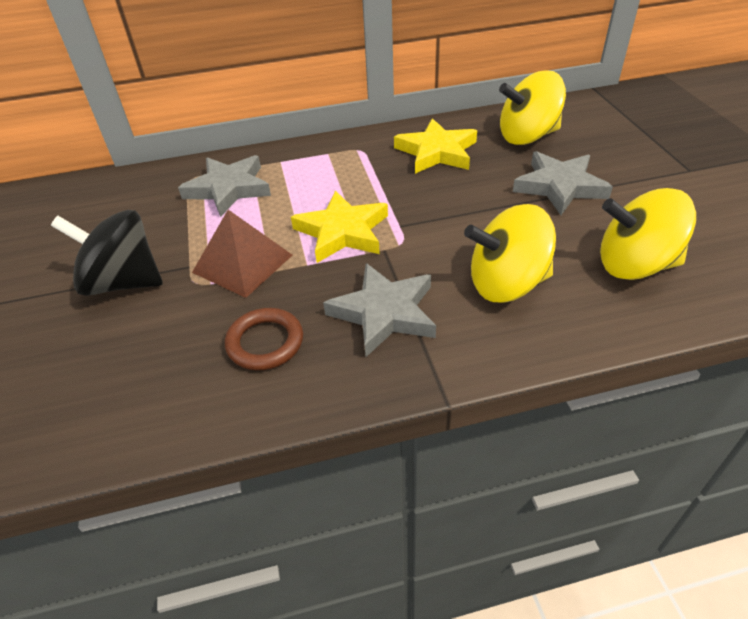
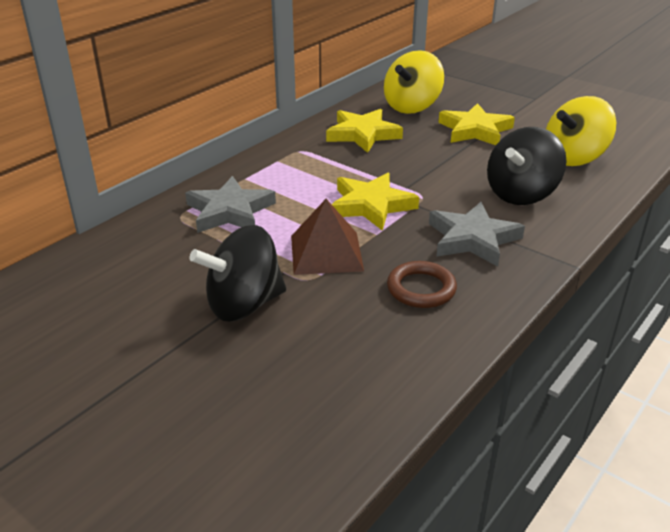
camera: 40 degrees left, 10 degrees down
yellow spinning top [464,204,556,302] -> black spinning top [487,127,566,205]
grey star [513,151,613,215] -> yellow star [438,103,515,145]

